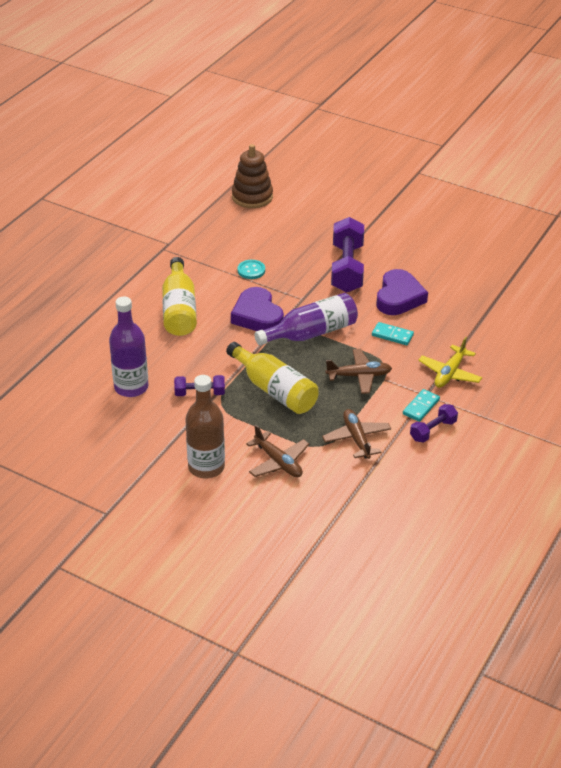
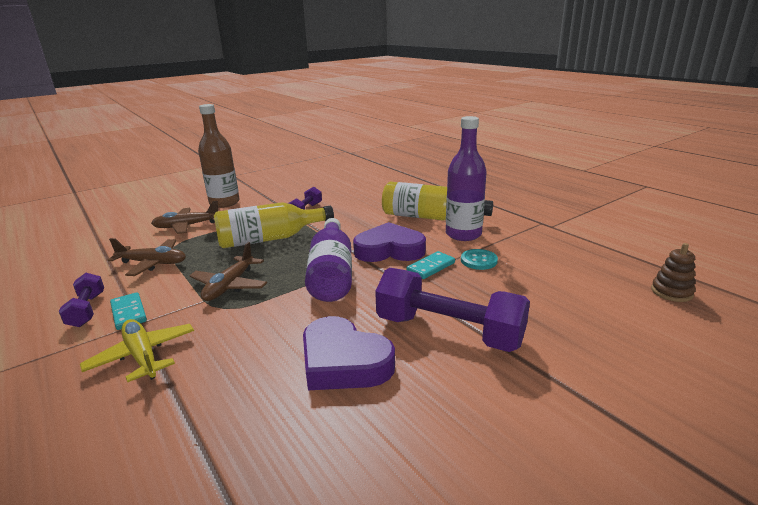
camera: 115 degrees right, 15 degrees down
purple bottle [109,297,148,397] -> purple bottle moved to [446,116,487,241]
brown stacking toy [232,144,273,208] -> brown stacking toy [651,243,696,302], size x0.56
turquoise domino [372,322,414,345] -> turquoise domino moved to [407,251,455,279]

